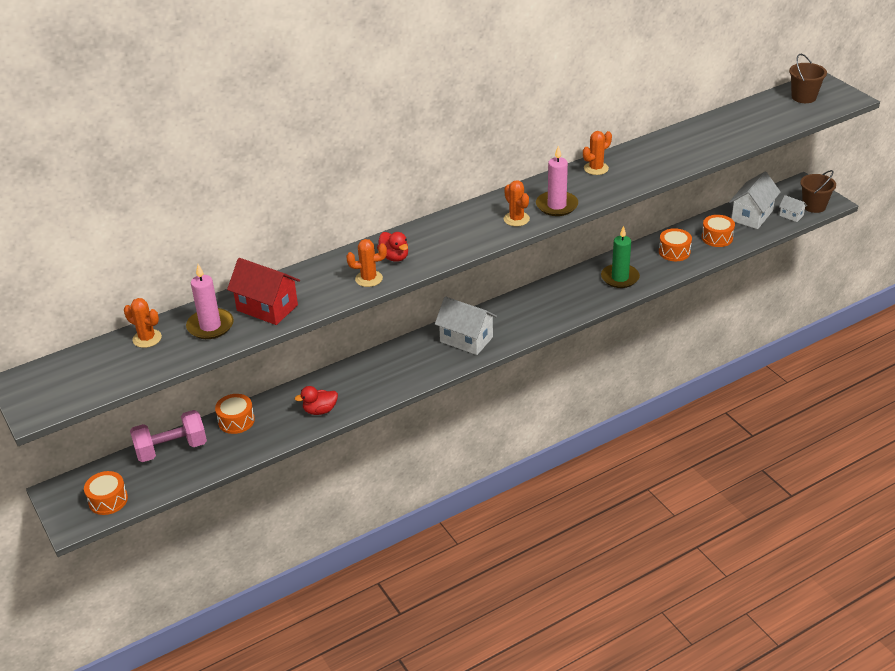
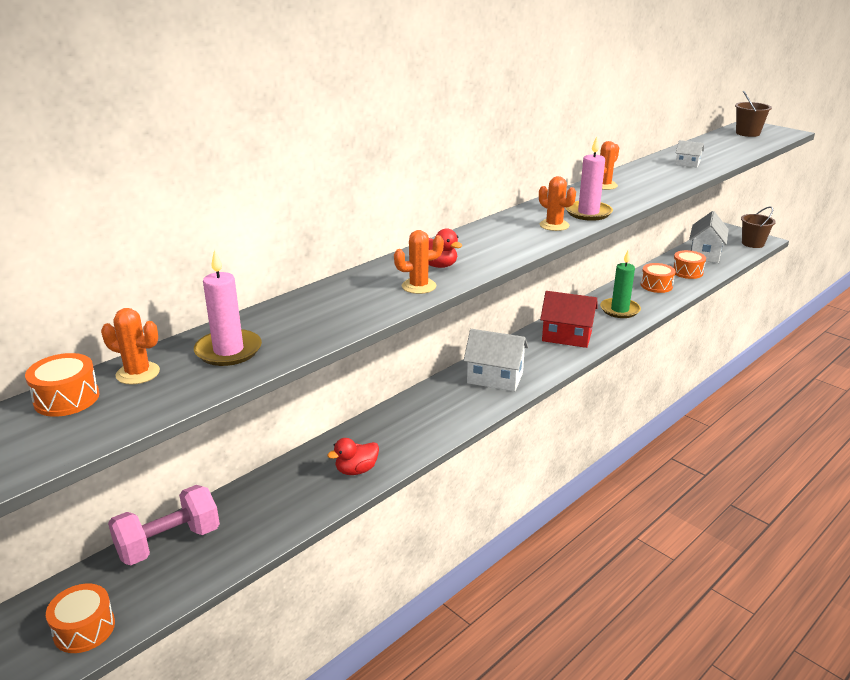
camera: 15 degrees left, 10 degrees down
orange drum [215,394,255,434] -> orange drum moved to [25,353,99,417]
red house [227,258,300,325] -> red house moved to [540,291,598,348]
white house [779,195,807,222] -> white house moved to [675,140,704,167]

